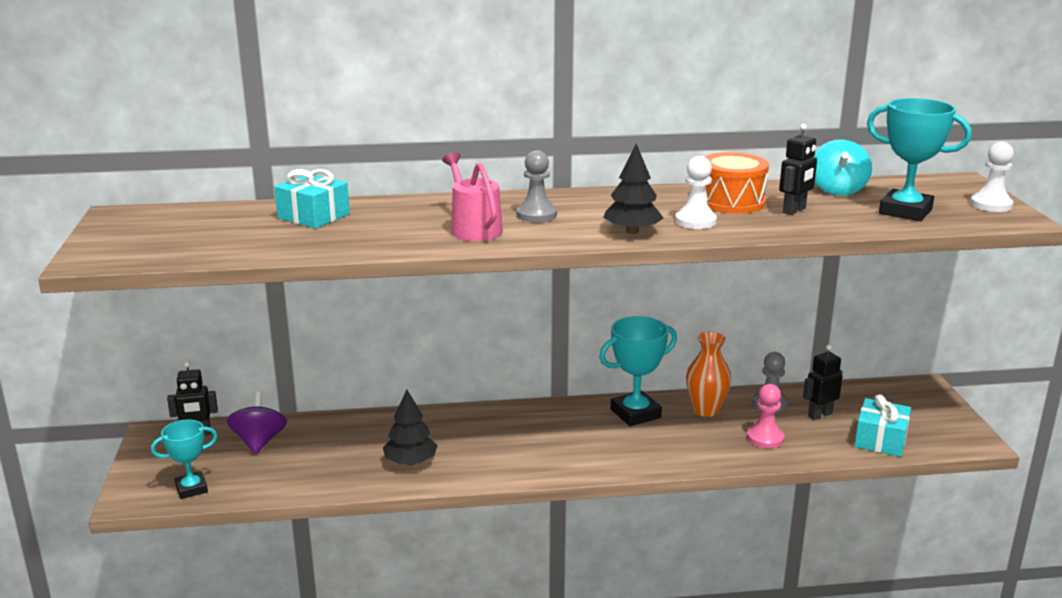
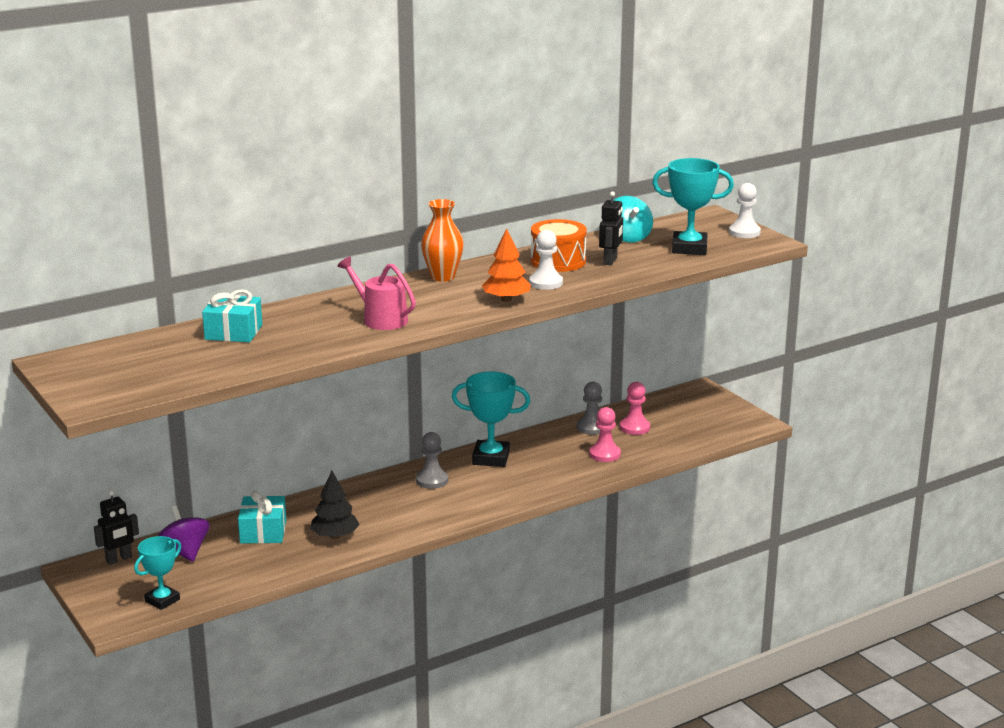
camera: 25 degrees left, 0 degrees up
grey pawn [517,150,557,222] -> grey pawn moved to [416,432,448,489]
turquoise trophy [599,316,677,426] -> turquoise trophy turned 60 degrees clockwise [452,372,530,467]
black tree [603,143,663,234] -> orange tree [482,229,531,302]
orange vase [686,332,731,417] -> orange vase moved to [421,199,464,282]
black robot [803,344,843,420] -> pink pawn [620,382,650,435]
turquoise gift [854,394,911,457] -> turquoise gift moved to [238,490,286,544]

